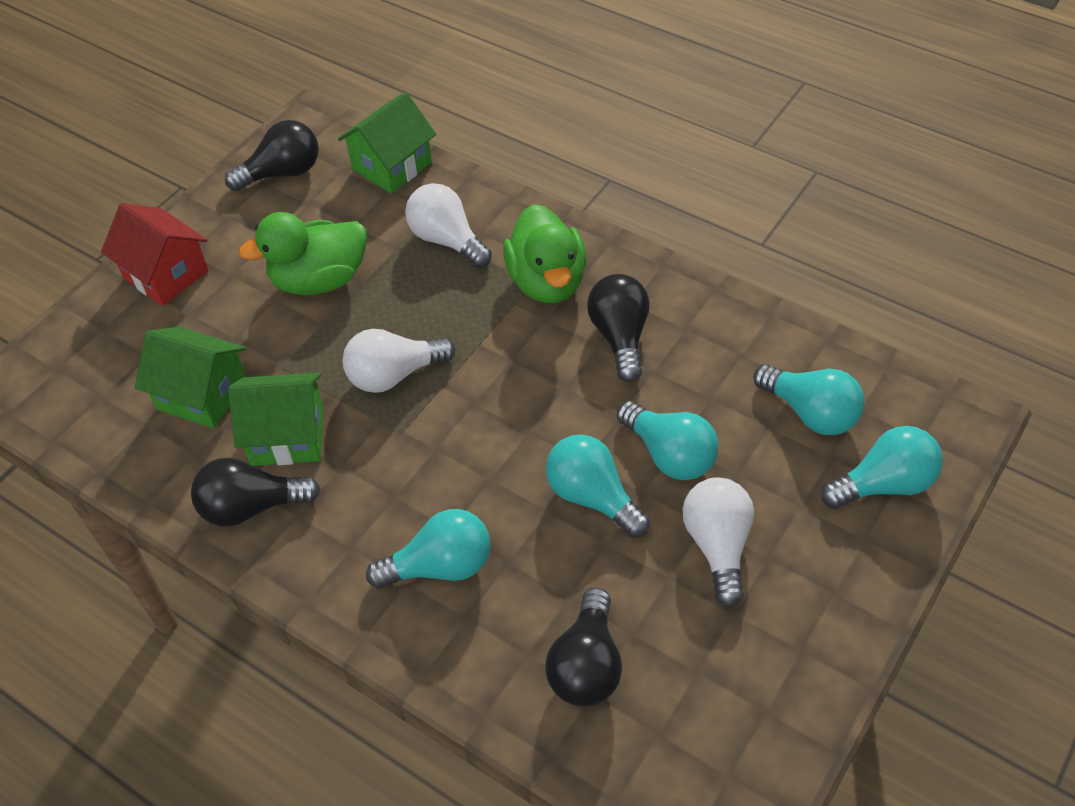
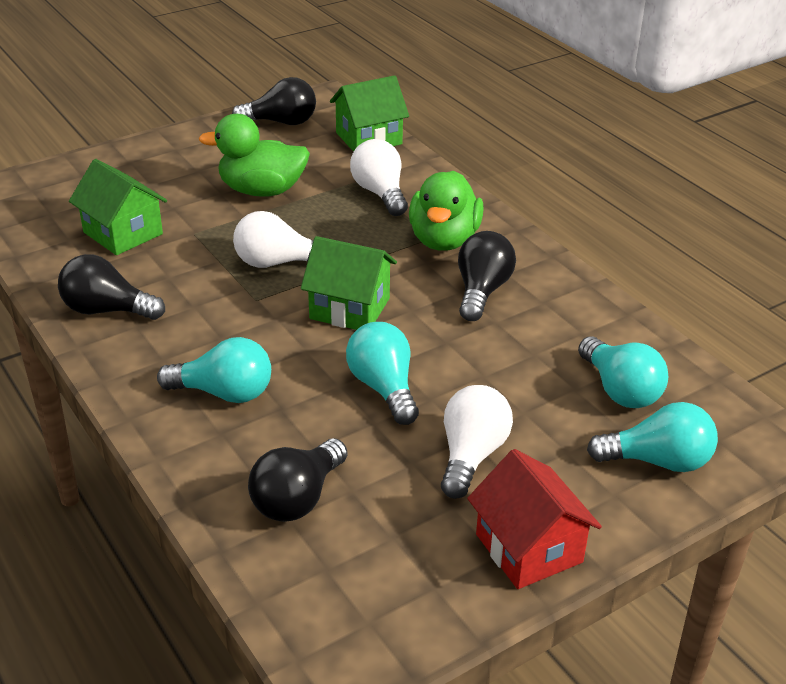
camera: 20 degrees right, 15 degrees down
red house [101,203,209,306] -> red house moved to [467,449,602,589]
green house [228,372,324,466] -> green house moved to [301,236,397,330]
turquoise light bulb [617,401,719,480] -> none

